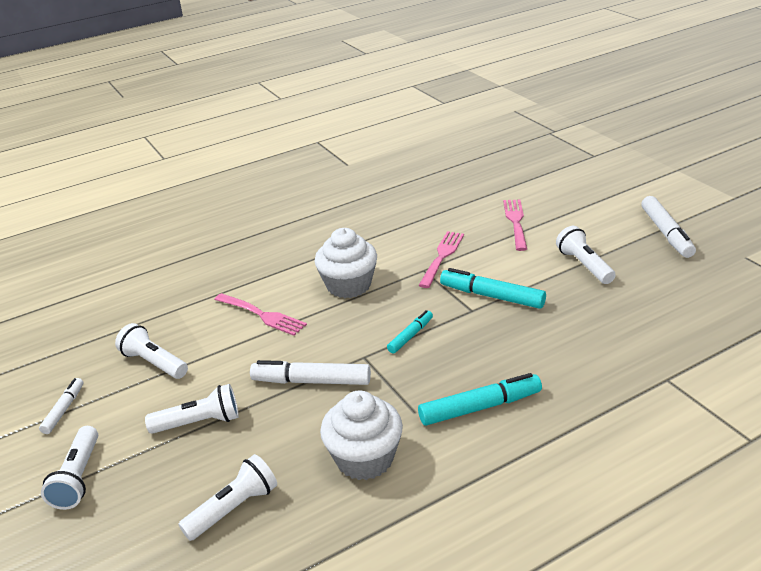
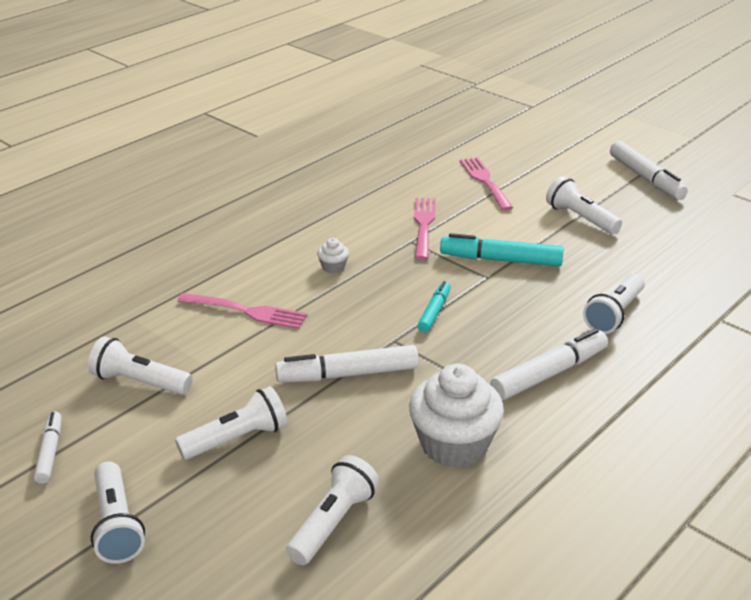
camera: 20 degrees left, 0 degrees up
white cupcake [315,228,377,298] -> white cupcake [317,238,349,273], size x0.43
turquoise marker [418,373,542,426] -> white marker [490,329,608,400]
none -> white flashlight [583,273,645,334]

